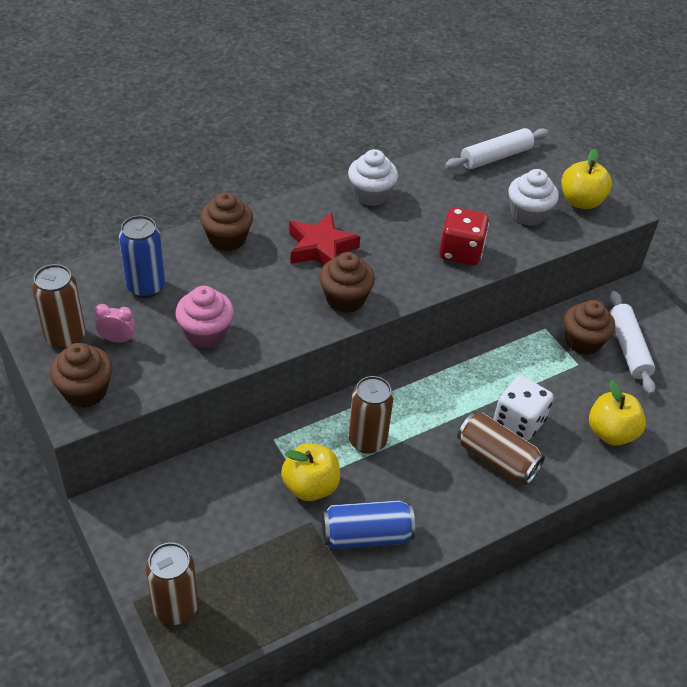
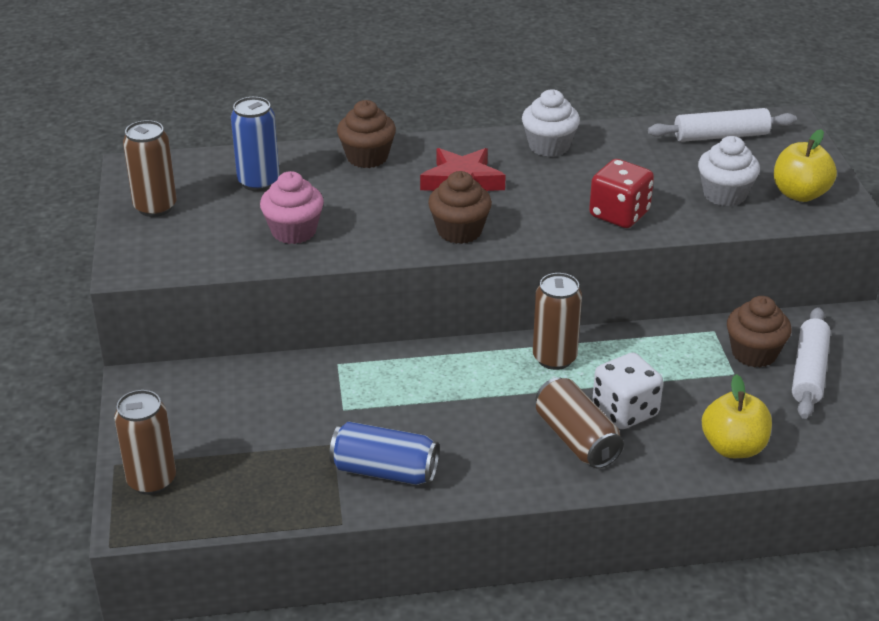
camera: 25 degrees right, 10 degrees down
brown cupcake [50,343,113,408] -> none
pink clock [94,304,136,343] -> none
yellow apple [281,443,340,501] -> none
brown can [348,376,394,454] -> brown can moved to [533,273,582,370]

